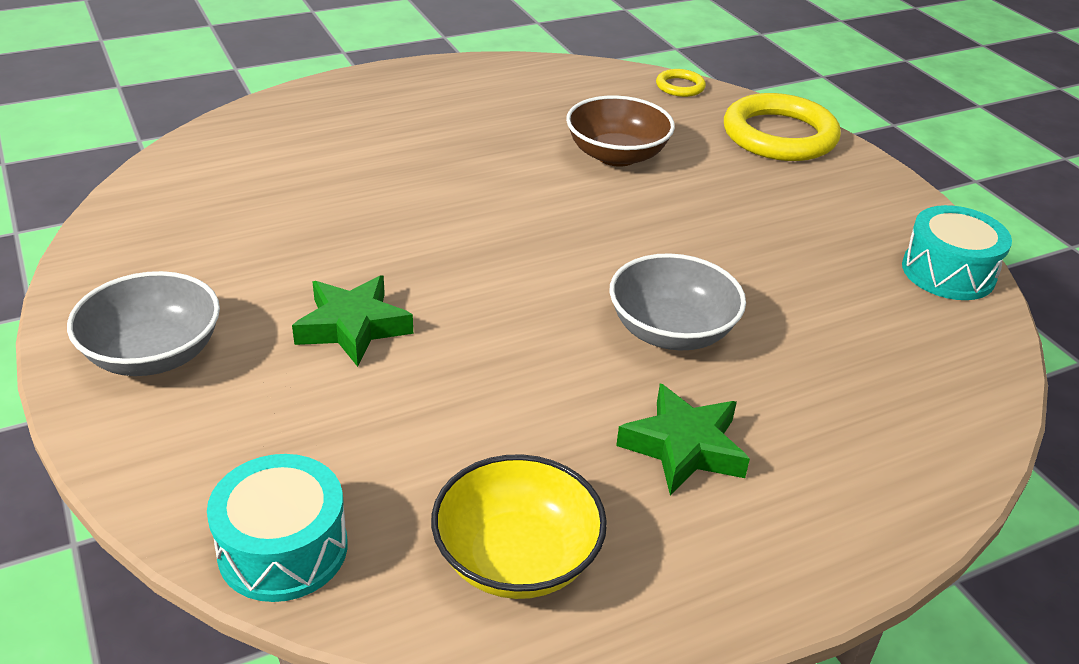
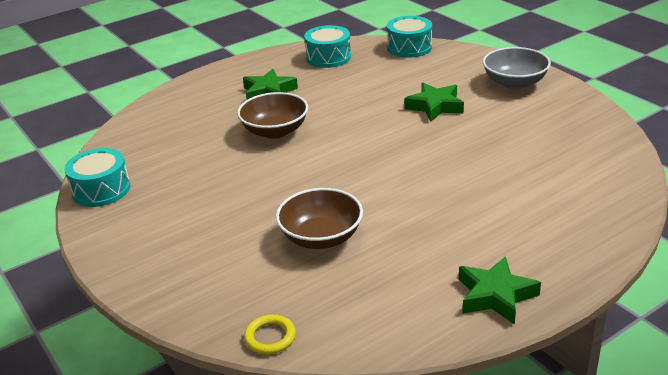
camera: 175 degrees right, 5 degrees down
yellow bowl [431,454,607,599] -> turquoise drum [304,25,351,68]
grey bowl [609,253,746,350] -> brown bowl [237,92,308,139]
yellow ring [724,93,841,161] -> none
none -> green star [459,256,541,325]

